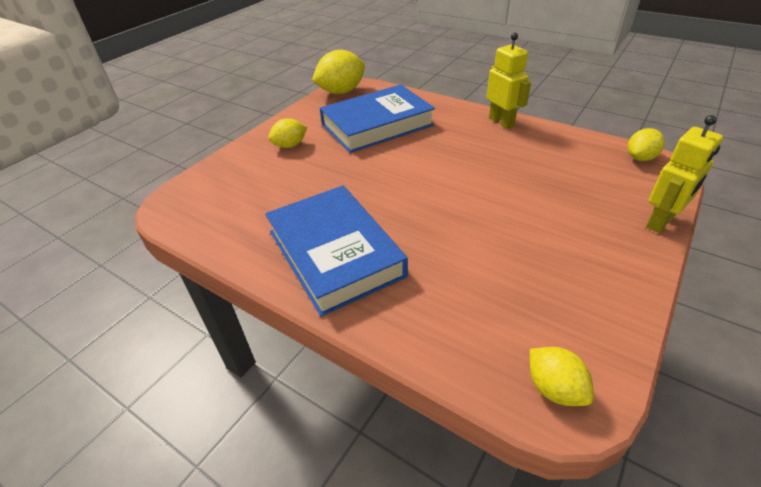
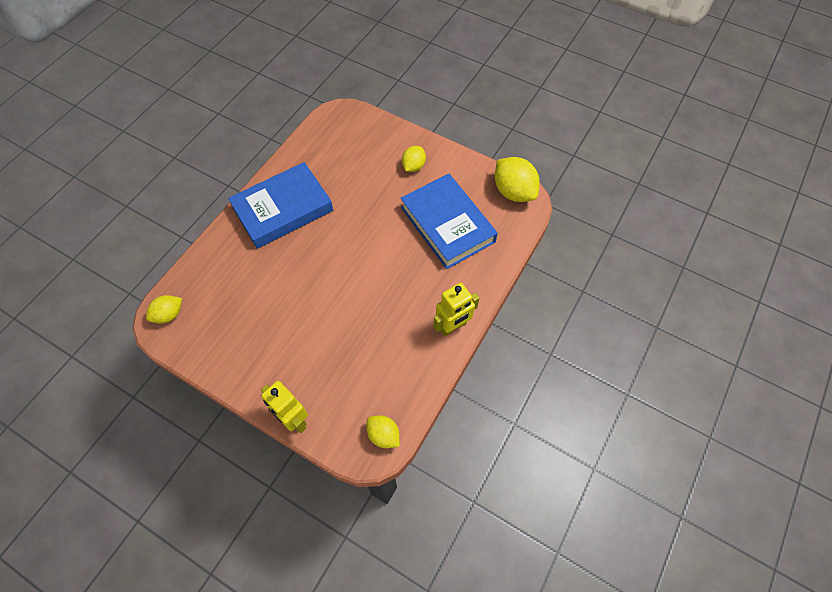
camera: 85 degrees right, 20 degrees up
yellow lemon [268,118,307,148] -> yellow lemon turned 60 degrees clockwise [402,146,426,172]

